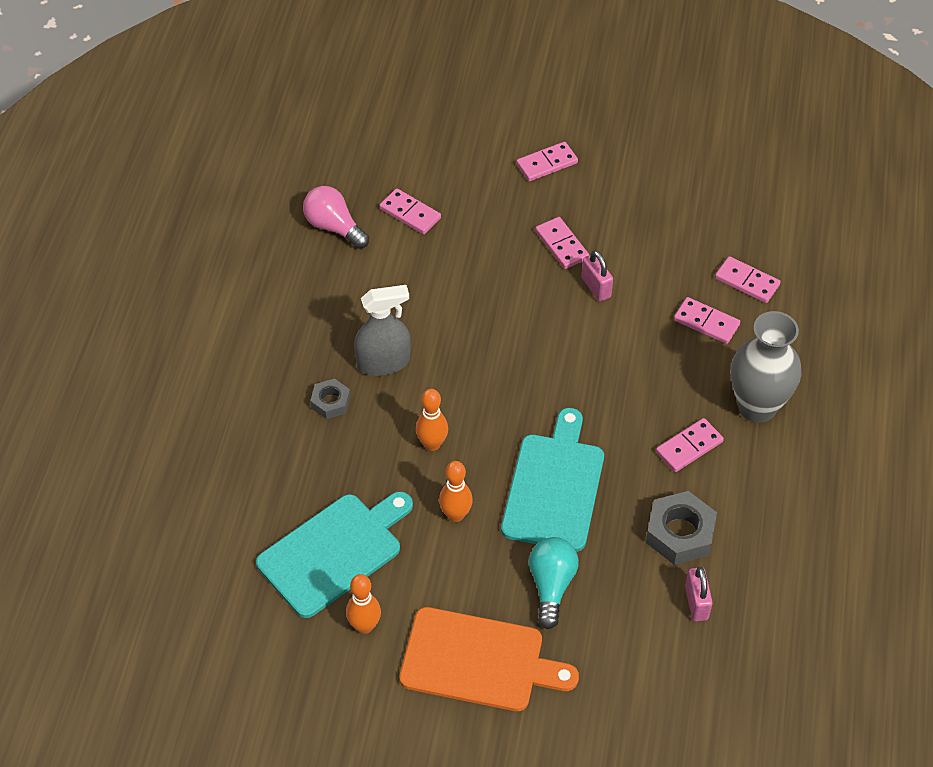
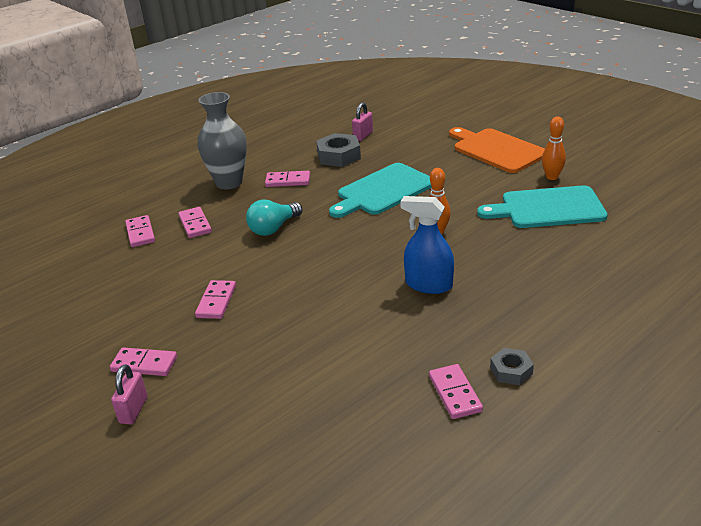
camera: 140 degrees left, 20 degrees down
pink light bulb [303,186,369,249] -> none
grey nut [310,378,350,419] -> grey nut moved to [490,348,534,385]
grey spray bottle [354,285,411,376] -> blue spray bottle [400,196,454,294]
pink domino [380,188,441,234] -> pink domino moved to [429,364,483,419]
orange bowling pin [439,461,473,522] -> none
turquoise light bulb [529,537,579,629] -> turquoise light bulb moved to [246,200,302,236]
pink padlock [581,250,613,302] -> pink padlock moved to [111,364,147,424]

